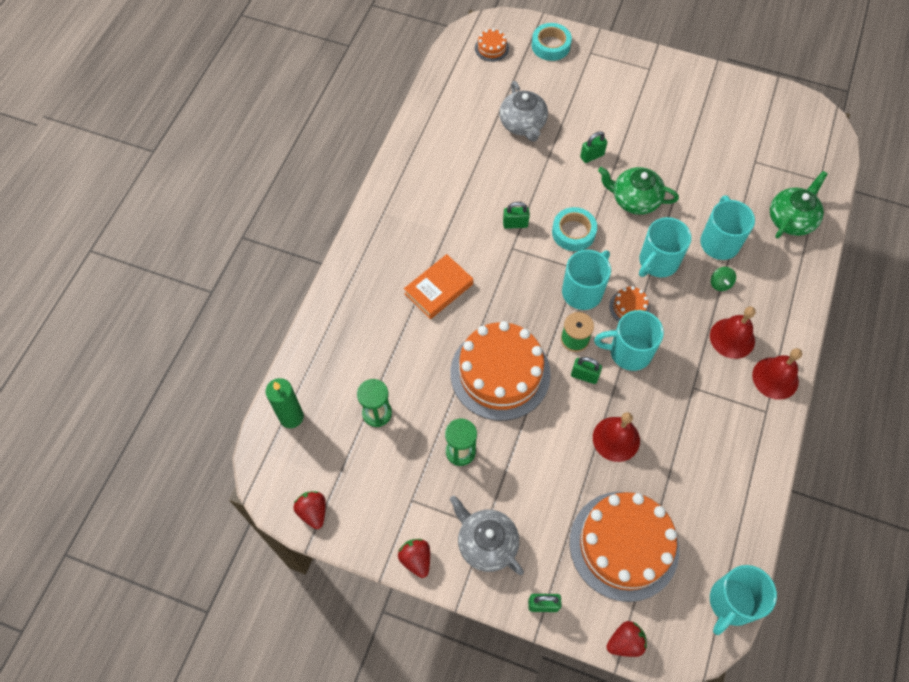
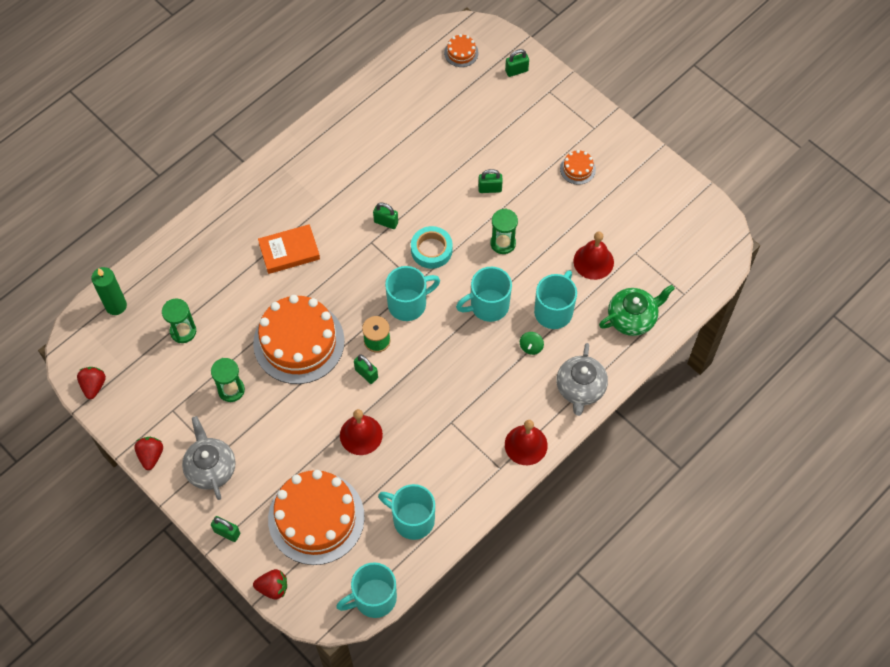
camera: 25 degrees right, 0 degrees up
grey teapot [499,81,548,142] -> grey teapot moved to [556,343,608,416]
turquoise tape [532,23,572,61] -> green padlock [505,49,529,77]
turquoise mug [594,310,664,371] -> turquoise mug moved to [378,484,435,540]
green teapot [598,167,679,215] -> green hourglass [490,209,518,254]
orange cake [609,286,650,322] -> orange cake moved to [560,150,596,185]
red bell [710,307,756,359] -> red bell moved to [573,232,614,280]

